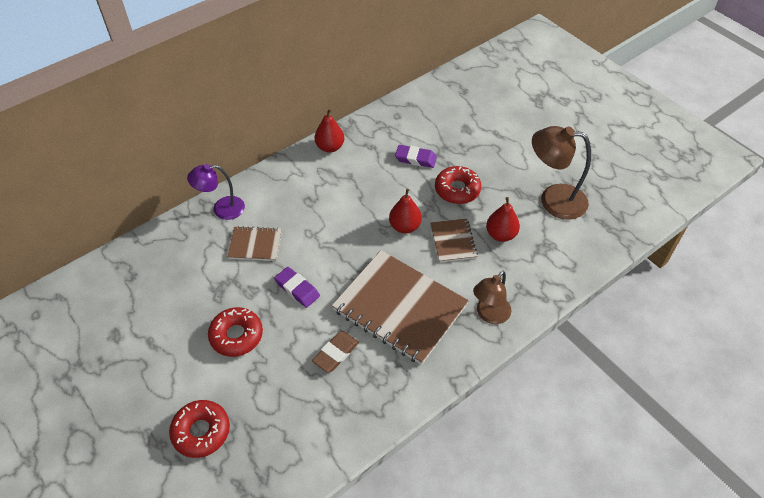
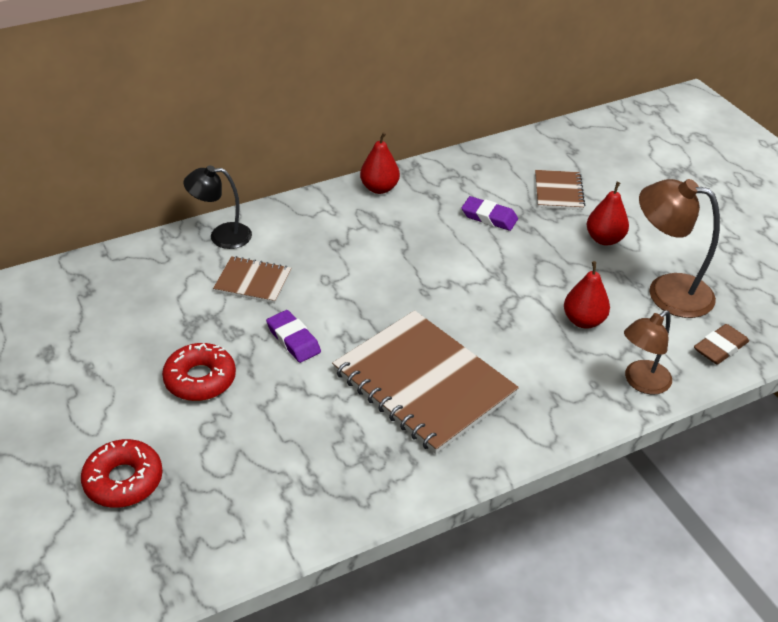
camera: 10 degrees right, 10 degrees down
purple lamp [187,164,245,220] -> black lamp [183,165,252,249]
brown eraser [312,331,359,372] -> brown eraser moved to [694,324,749,364]
red pear [389,189,422,233] -> red pear moved to [586,182,629,245]
brown notebook [430,218,478,263] -> brown notebook moved to [535,170,585,210]
red donut [435,166,481,204] -> none
brown lamp [473,271,511,324] -> brown lamp moved to [624,310,672,394]

